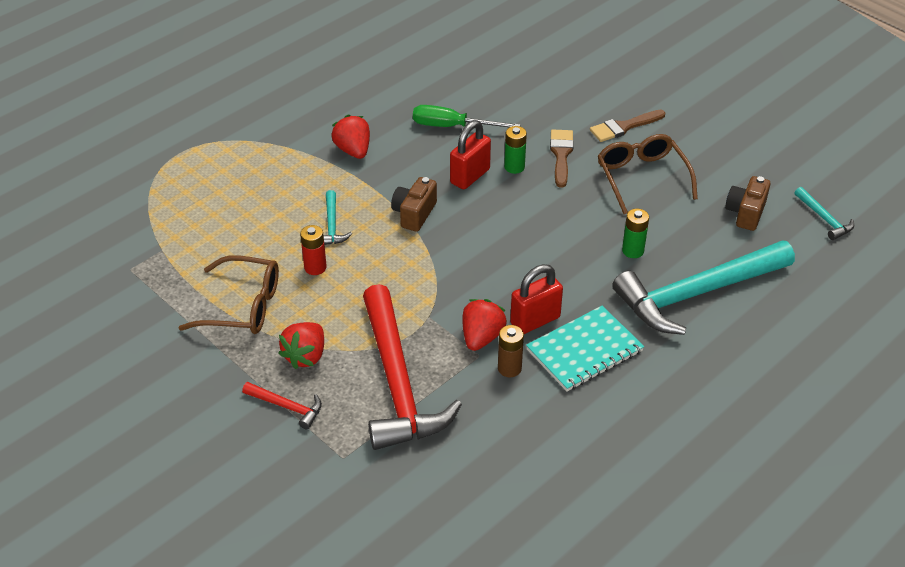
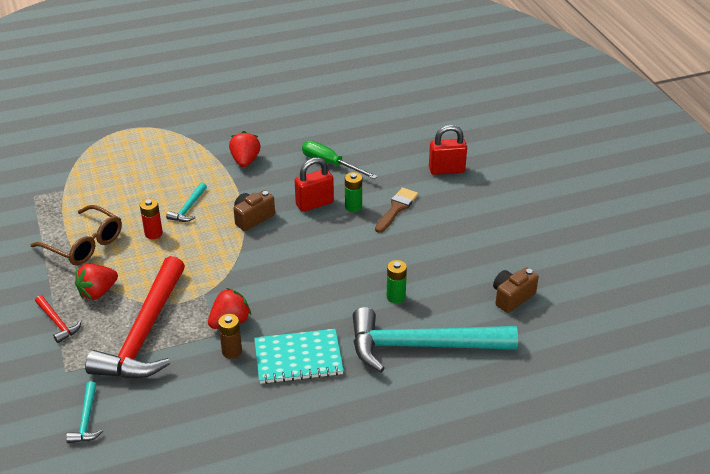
camera: 25 degrees right, 5 degrees down
red padlock [510,264,563,334] -> red padlock moved to [429,125,467,175]
brown brush [590,110,666,142] -> none
brown glasses [598,134,698,214] -> none
turquoise hammer [795,187,854,240] -> turquoise hammer moved to [66,381,103,443]

